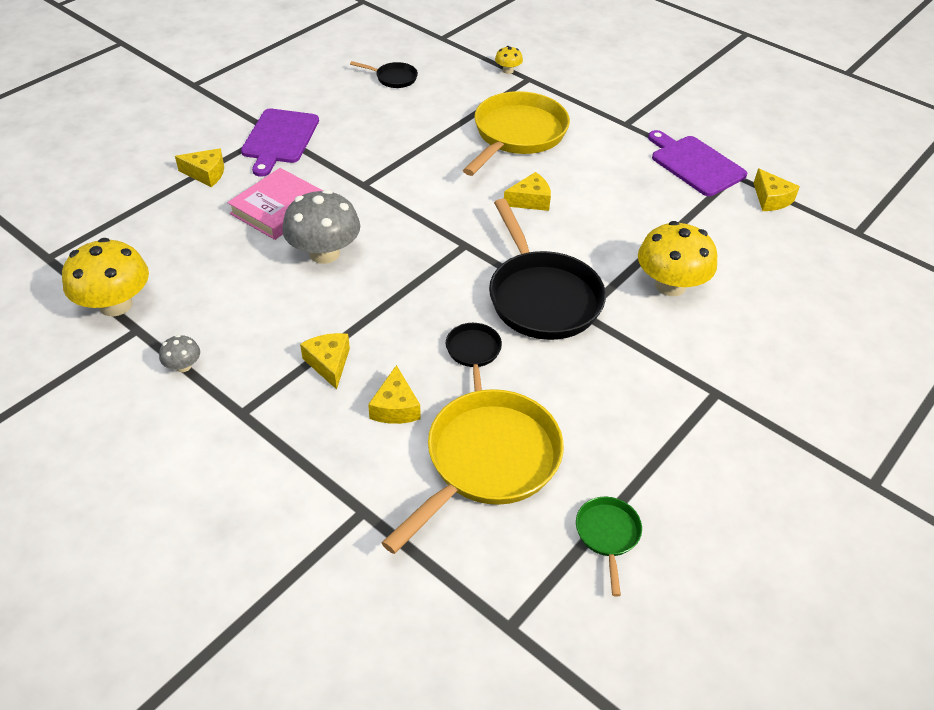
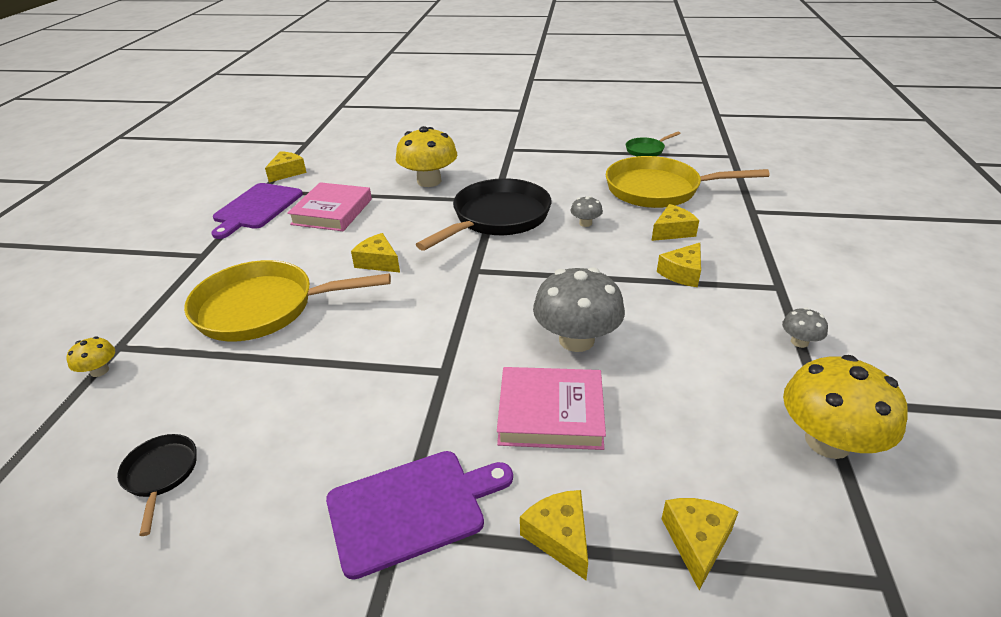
camera: 120 degrees left, 10 degrees down
black pan [446,323,502,391] -> grey mushroom [571,196,603,227]
none -> pink book [287,182,372,231]
none -> yellow cheese [661,498,739,590]

